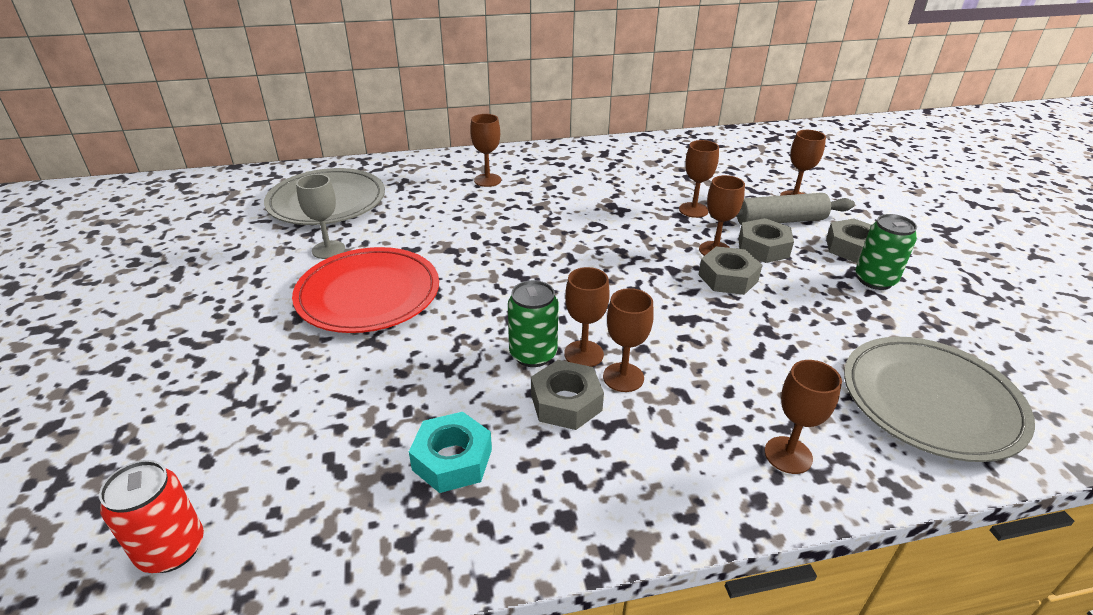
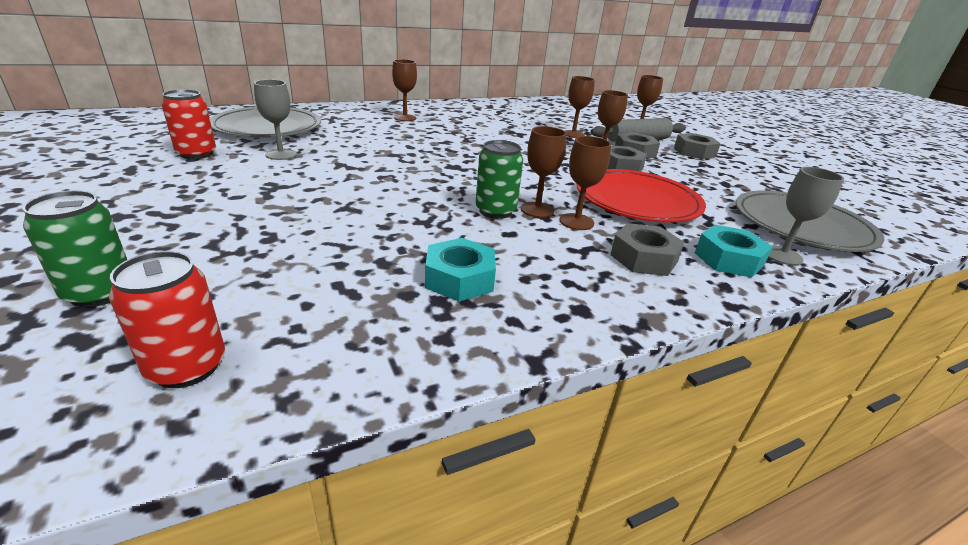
camera: 15 degrees left, 5 degrees down
red plate [292,247,439,333] -> red plate moved to [577,169,706,222]
grey nut [531,360,604,430] -> grey nut moved to [610,223,685,276]
brown goblet [765,360,842,474] -> turquoise nut [695,225,773,278]
green can [856,214,917,290] -> green can moved to [22,190,127,307]
none -> red can [162,89,216,159]
none -> grey goblet [768,167,844,265]

